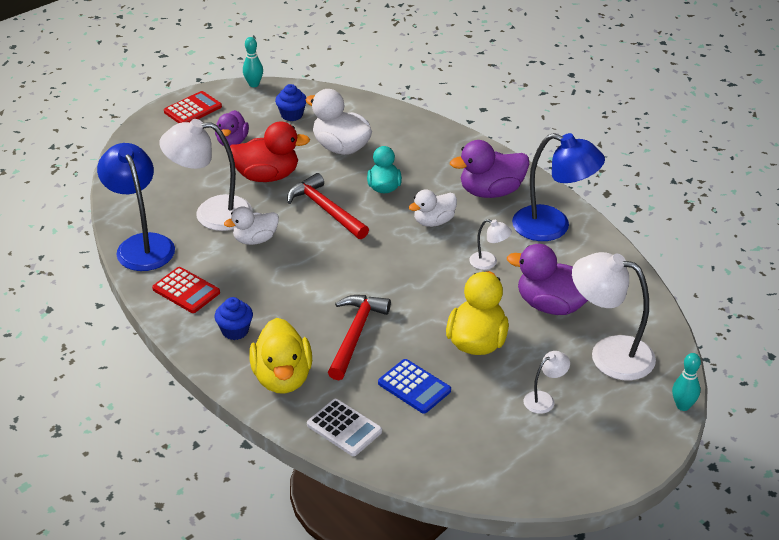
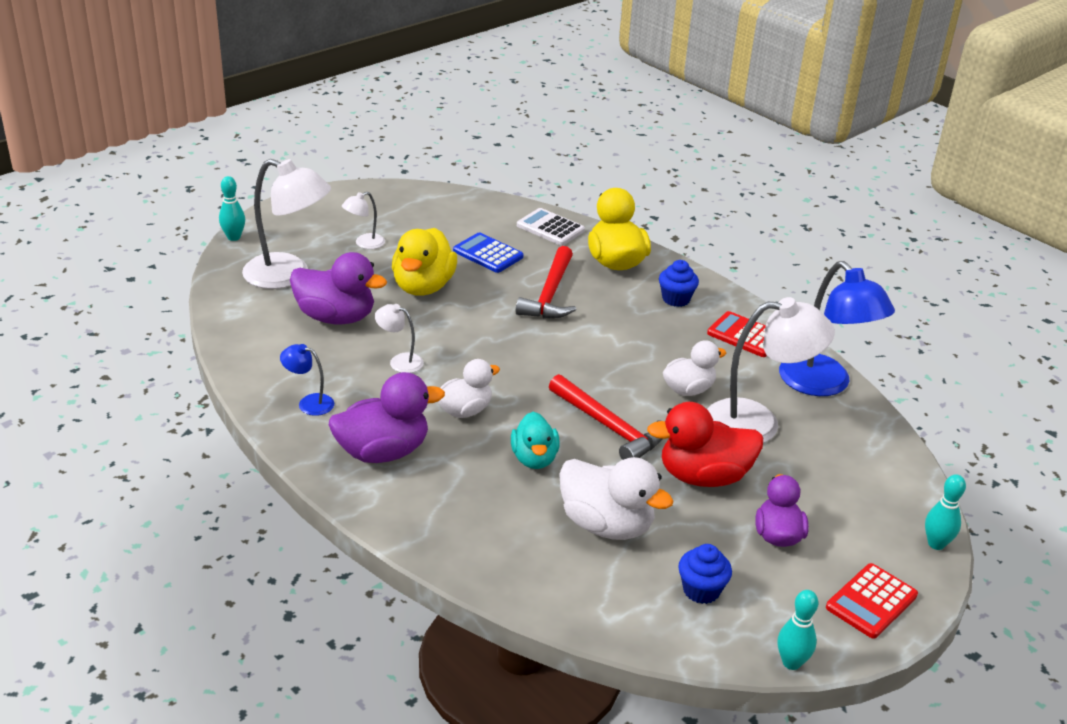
camera: 175 degrees right, 5 degrees down
blue lamp [512,133,605,241] -> blue lamp [280,344,334,416], size x0.47
none -> turquoise bowling pin [925,474,966,550]

